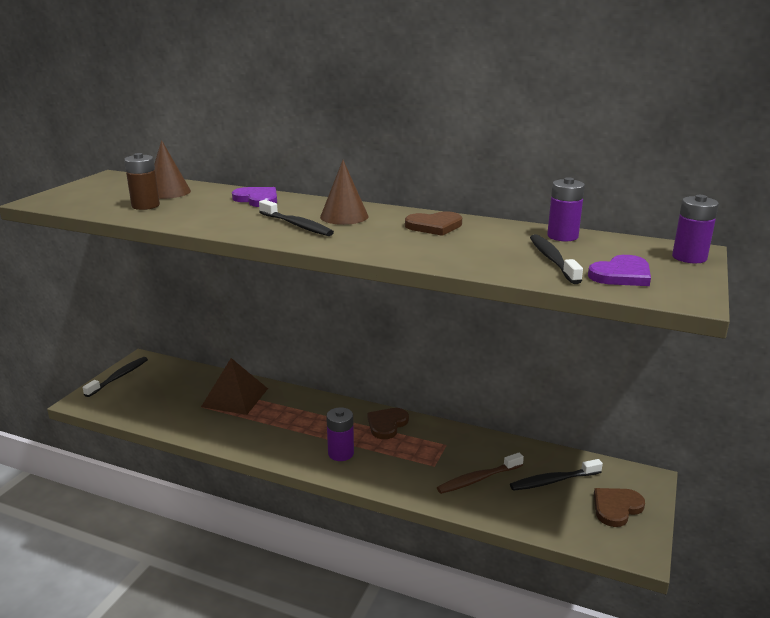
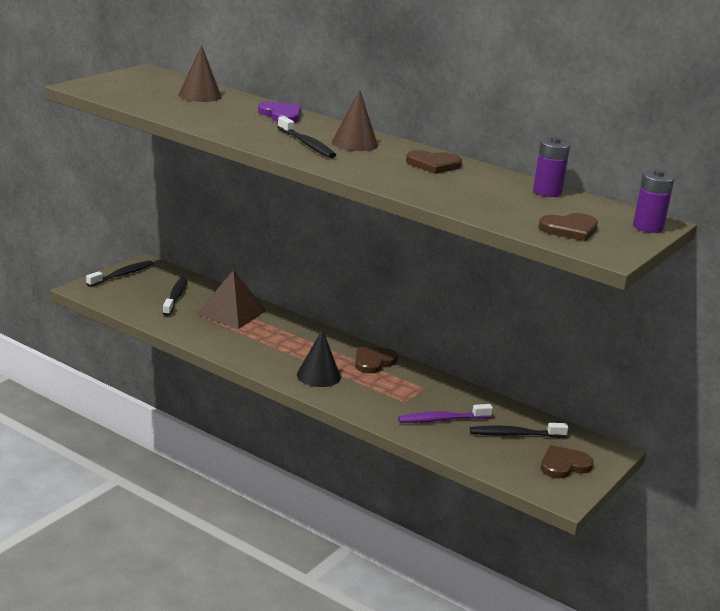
camera: 10 degrees right, 0 degrees up
brown battery [124,153,160,210] -> none
purple battery [326,407,354,461] -> black cone [297,329,341,387]
brown toothbrush [437,453,524,494] -> purple toothbrush [398,404,493,423]
black toothbrush [530,234,583,284] -> black toothbrush moved to [162,277,188,316]
purple heart [588,255,651,286] -> brown heart [538,213,598,241]

